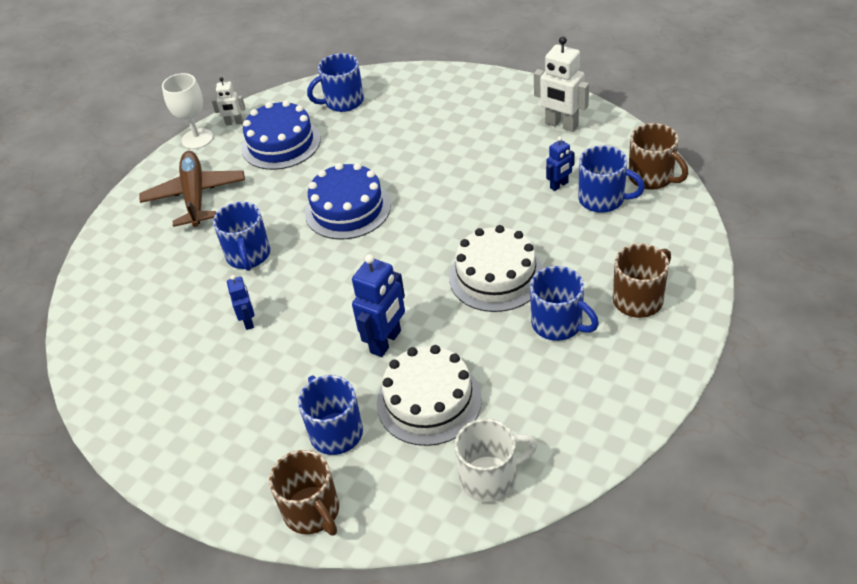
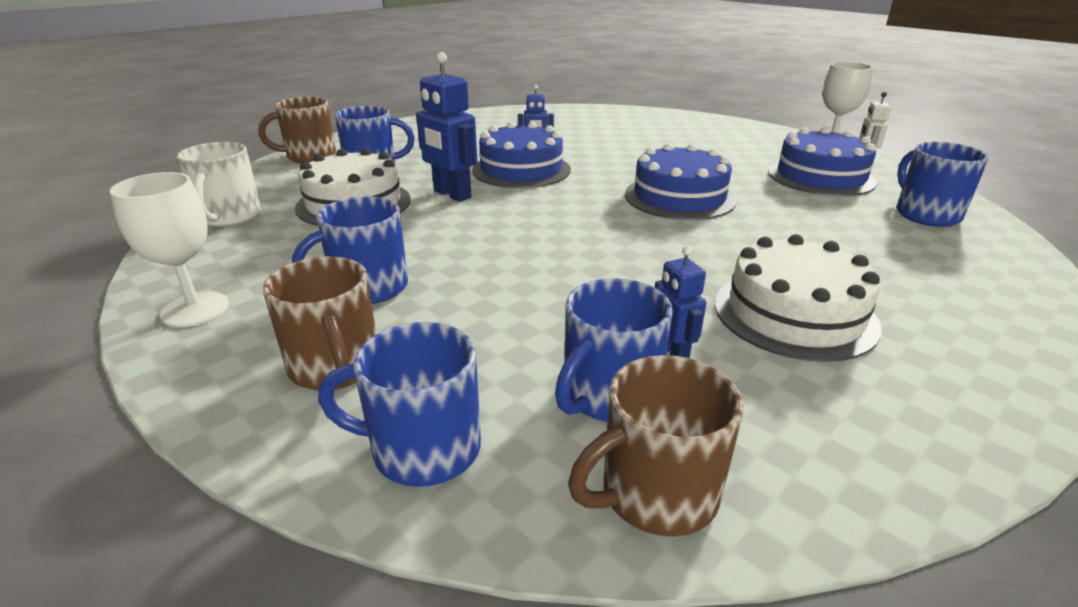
camera: 100 degrees right, 15 degrees down
brown plane [139,151,245,227] -> none
blue mug [213,202,270,271] -> blue mug moved to [318,322,481,487]
white cake [449,225,543,312] -> white cake moved to [715,234,882,362]
white robot [534,36,589,132] -> none
none -> white goblet [110,172,229,327]
none -> blue cake [472,122,571,188]

